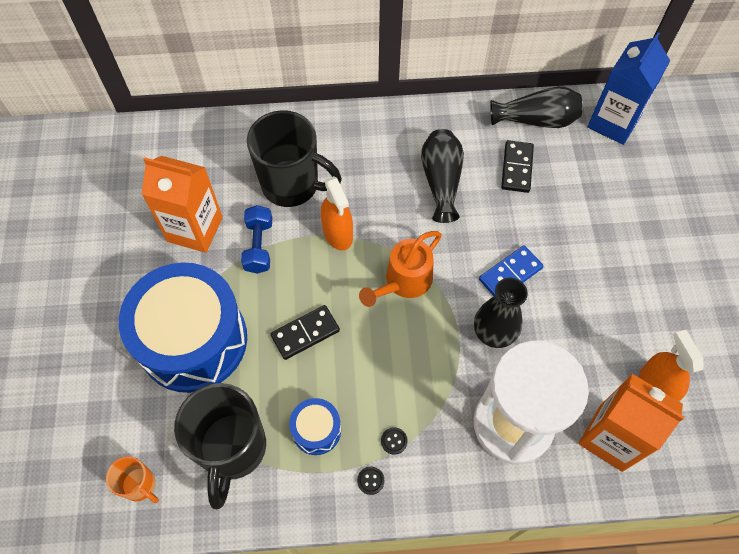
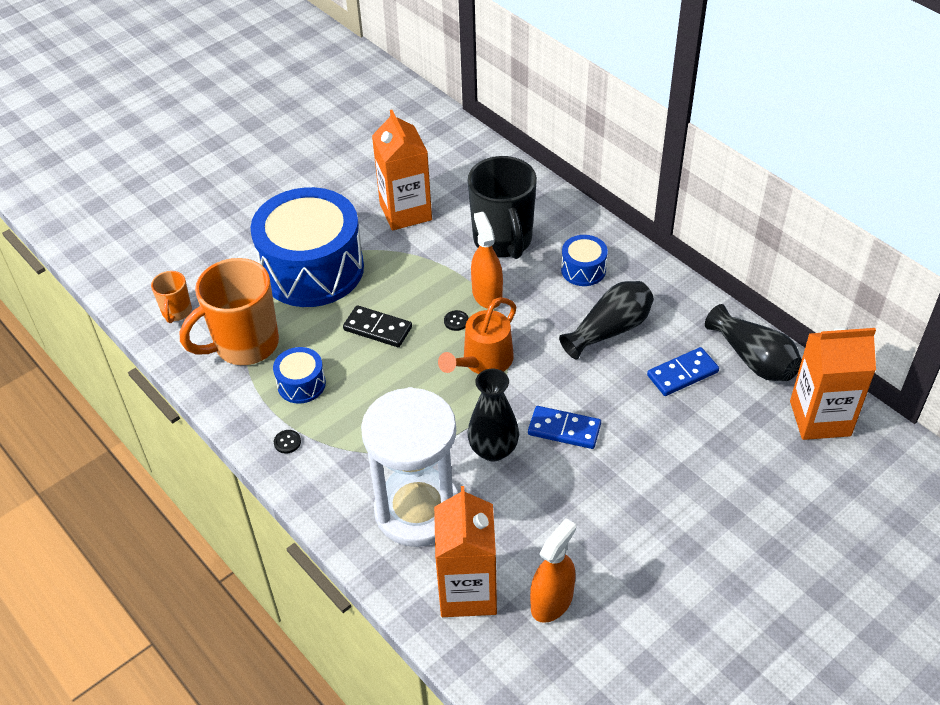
camera: 55 degrees right, 15 degrees down
black mug [174,383,266,509] -> orange mug [180,258,279,365]
blue dumbbell [241,205,272,274] -> none
orange spray bottle [321,176,353,250] -> orange spray bottle turned 135 degrees clockwise [471,212,503,309]
orange watering can [359,231,442,307] -> orange watering can turned 60 degrees counterclockwise [438,297,516,374]
black button [381,427,408,455] -> black button moved to [444,310,469,331]
black domino [501,140,534,193] -> blue domino [647,347,719,396]
blue carton [587,32,670,145] -> orange carton [790,327,876,440]
none -> blue drum [561,235,608,286]

